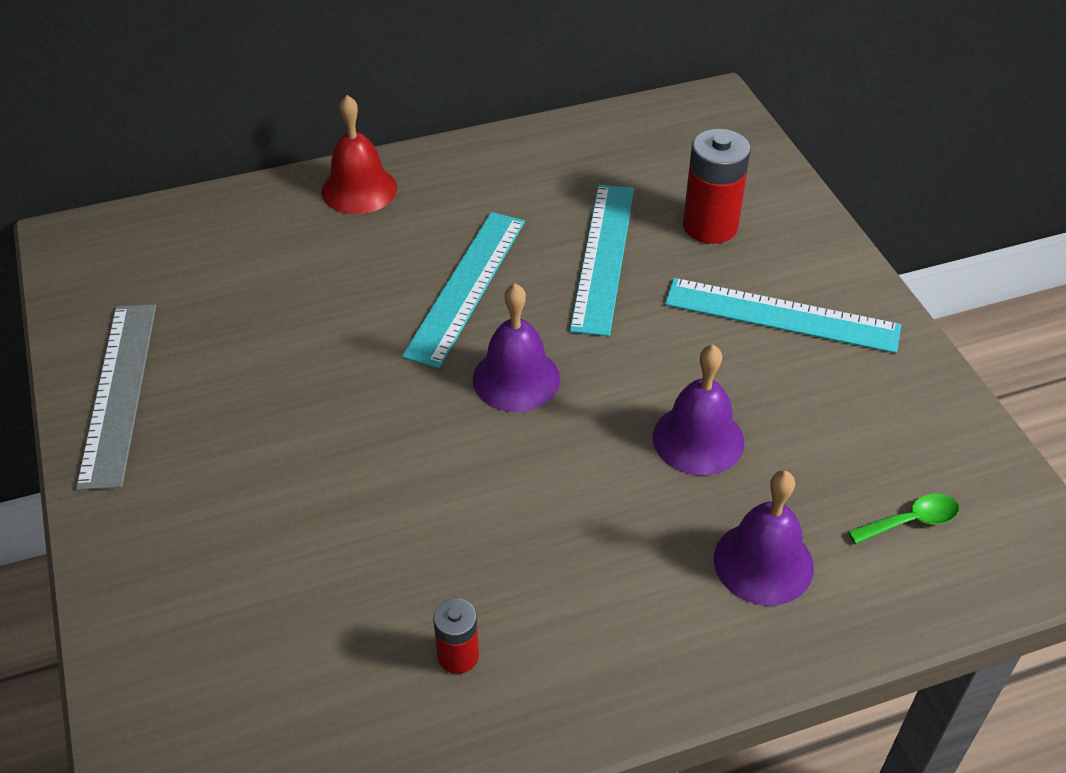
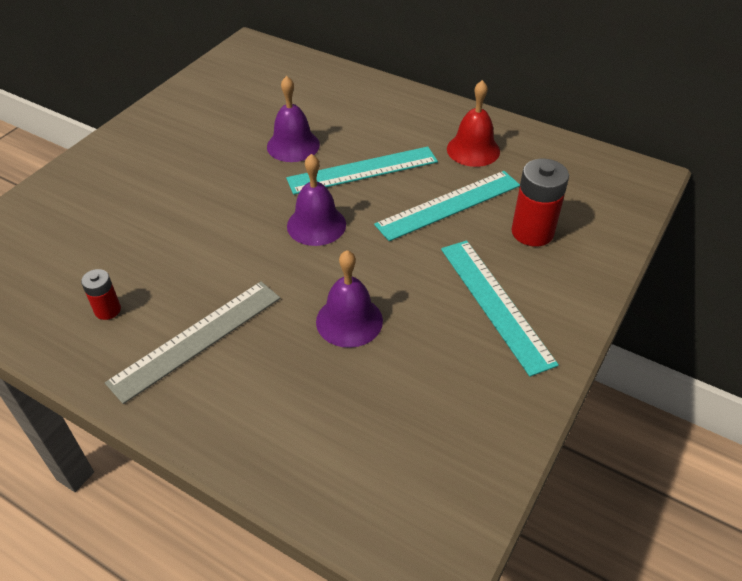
camera: 50 degrees right, 0 degrees up
grey ruler [76,304,156,490] -> grey ruler moved to [105,281,280,404]
red bell [321,95,397,214] -> red bell moved to [447,80,500,167]
purple bell [714,470,814,606] -> purple bell moved to [267,76,320,162]
green spoon [848,494,959,544] -> none

